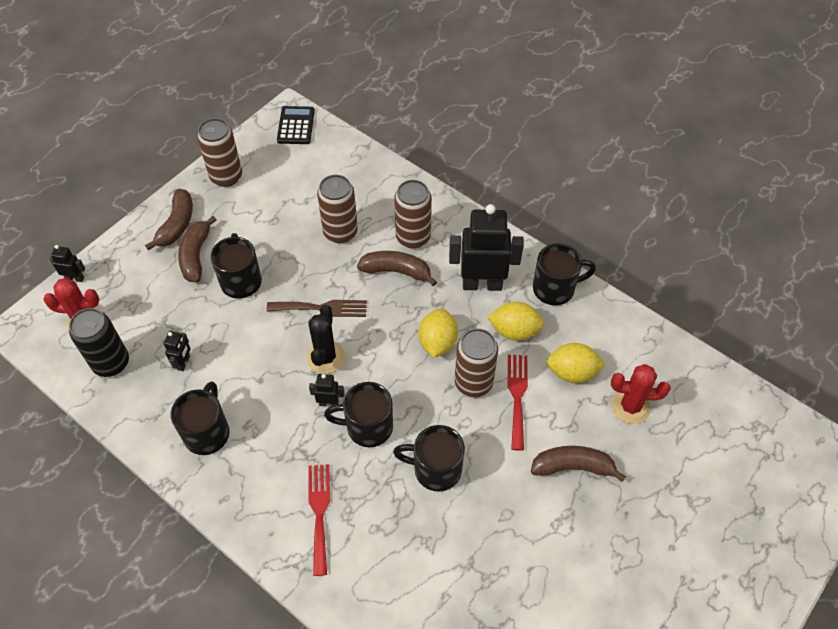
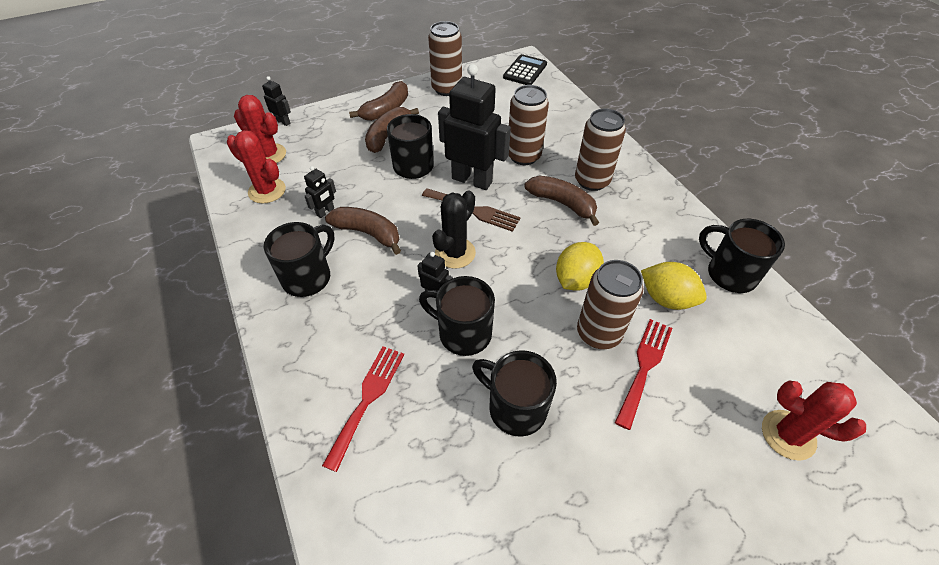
camera: 25 degrees right, 5 degrees down
black can [69,308,129,377] -> red cactus [227,130,286,204]
black robot [449,204,524,291] -> black robot moved to [438,64,511,190]
brown banana [531,446,626,482] -> brown banana moved to [325,207,401,255]
black mug [533,243,596,305] -> black mug turned 150 degrees counterclockwise [699,219,785,293]
yellow lemon [547,343,606,383] -> none

